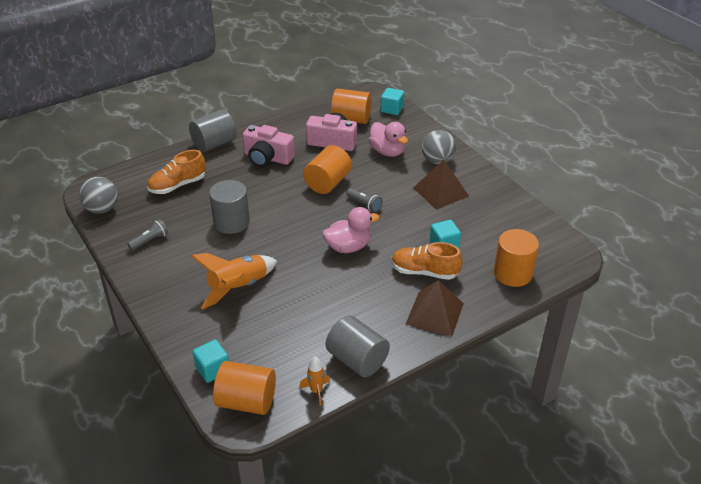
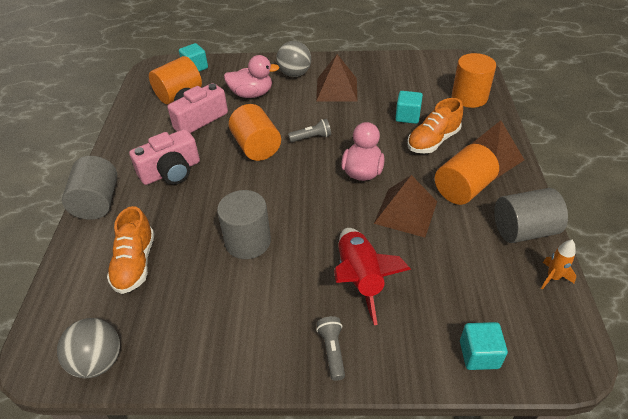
camera: 55 degrees left, 5 degrees up
grey flashlight [127,219,169,250] -> grey flashlight moved to [316,316,345,381]
orange rocket [191,253,277,310] -> red rocket [334,228,411,325]
orange cylinder [213,361,276,415] -> orange cylinder moved to [435,144,499,205]
none -> brown pyramid [374,175,437,237]

